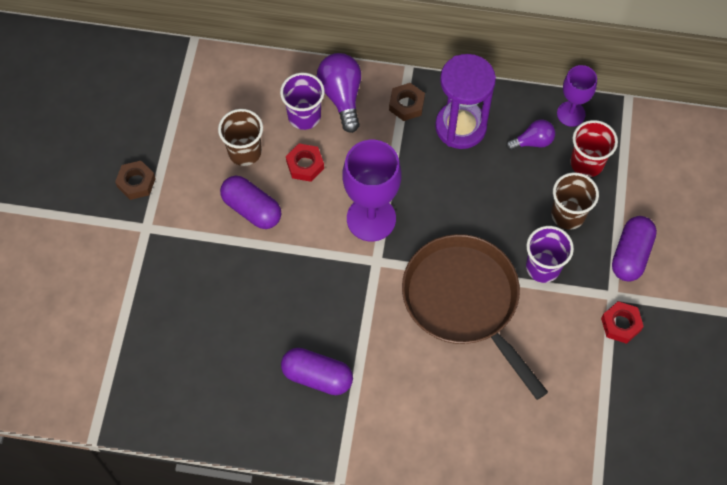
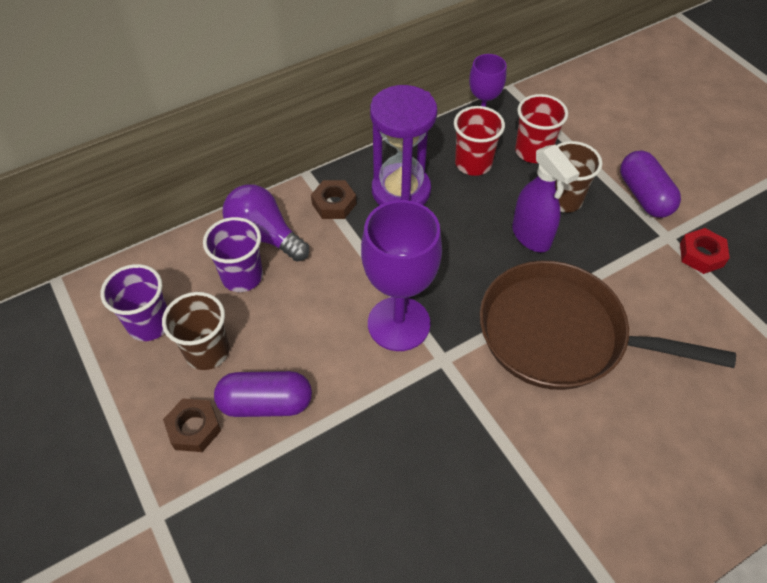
camera: 40 degrees left, 10 degrees down
brown nut [115,161,156,200] -> brown nut moved to [163,398,221,452]
purple capsule [281,348,353,395] -> none
red nut [286,143,324,182] -> none
purple light bulb [506,120,555,151] -> red cup [454,106,505,176]
purple cup [526,226,574,283] -> purple cup moved to [100,264,167,341]
none -> purple spray bottle [512,145,580,252]

